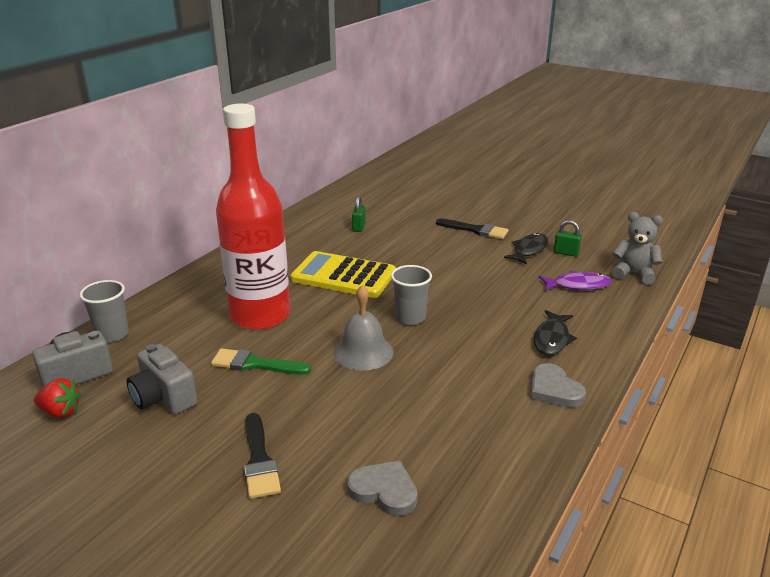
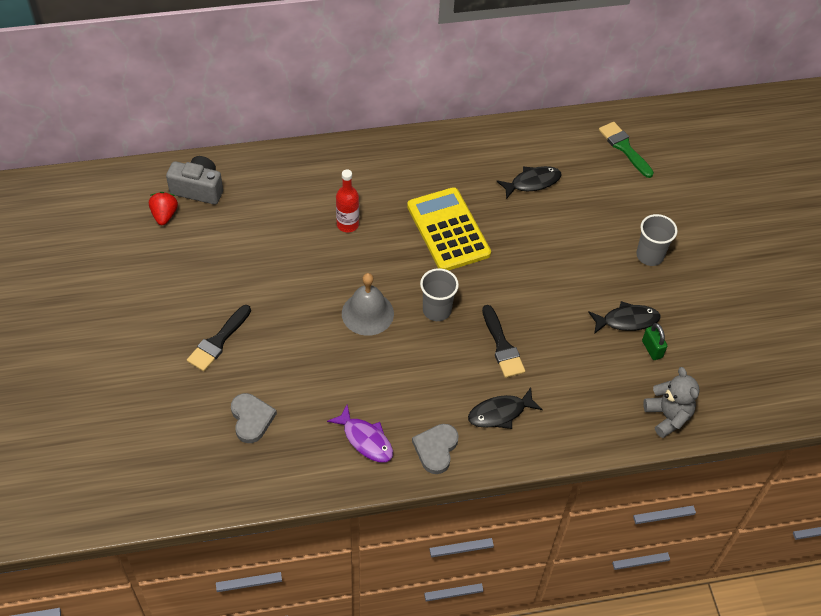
camera: 45 degrees right, 25 degrees up
red strawberry [34,378,82,418] -> red strawberry turned 150 degrees counterclockwise [149,192,178,225]
grey cup [79,280,129,342] -> grey cup moved to [636,214,678,266]
grey camera [127,344,198,414] -> none
green brush [211,348,311,375] -> green brush moved to [599,122,654,178]
red bottle [216,104,290,330] -> red bottle [336,170,359,232], size x0.42
green padlock [352,196,366,232] -> black fish [496,166,562,199]
black brush [436,218,508,239] -> black brush moved to [482,305,525,378]
purple fish [539,271,612,291] -> purple fish moved to [327,405,393,463]

